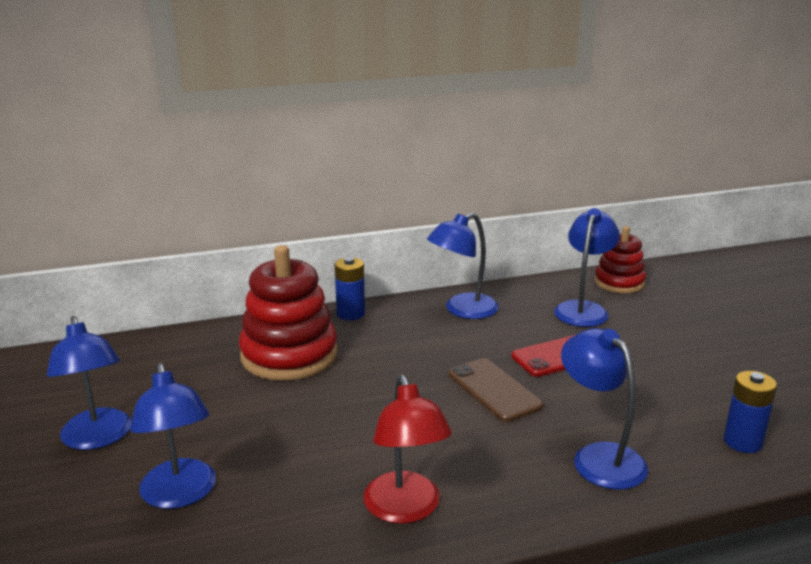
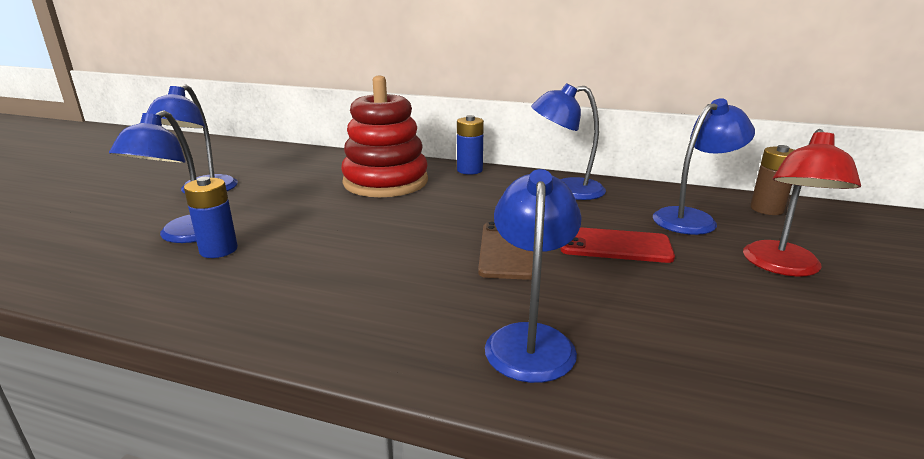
camera: 35 degrees right, 0 degrees up
red lamp [364,375,452,524] -> red lamp moved to [743,129,861,277]
red stacking toy [595,226,646,293] -> brown battery [750,145,794,215]
blue battery [724,371,777,453] -> blue battery moved to [184,177,238,258]

